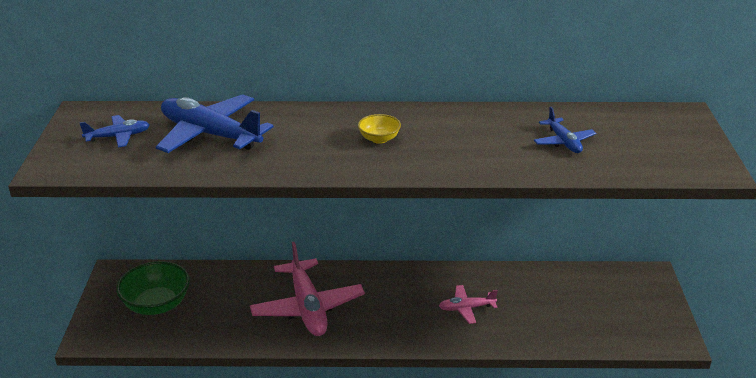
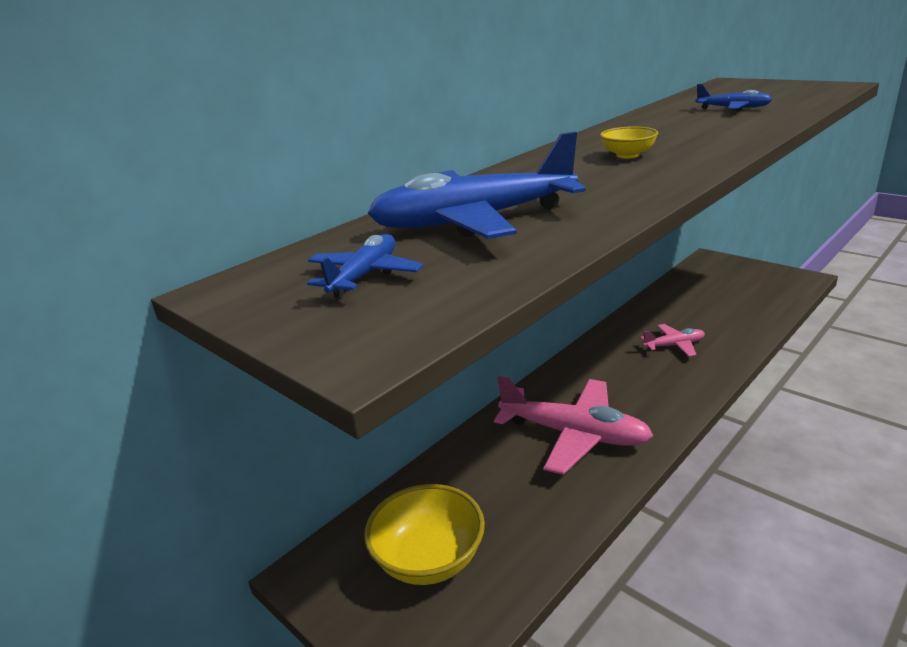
camera: 45 degrees left, 5 degrees down
green bowl [116,261,190,315] -> yellow bowl [364,484,485,585]
pink plane [439,285,498,324] -> pink plane turned 135 degrees counterclockwise [640,324,705,357]

